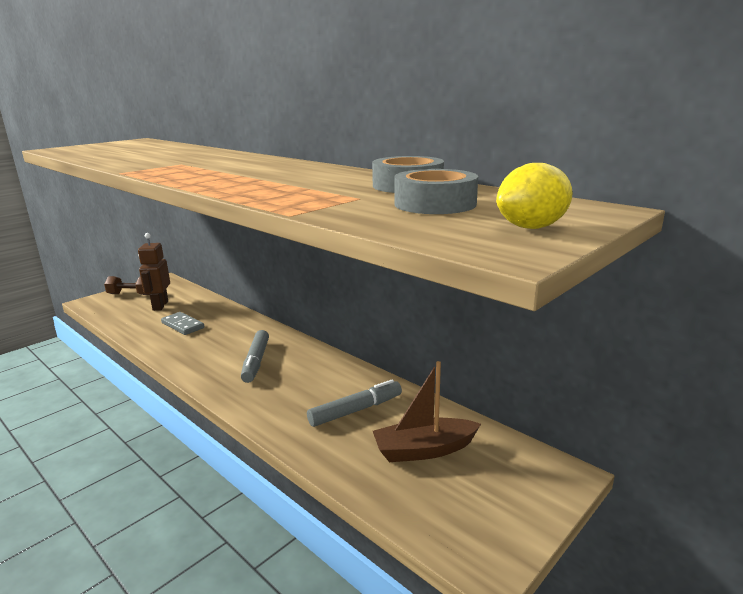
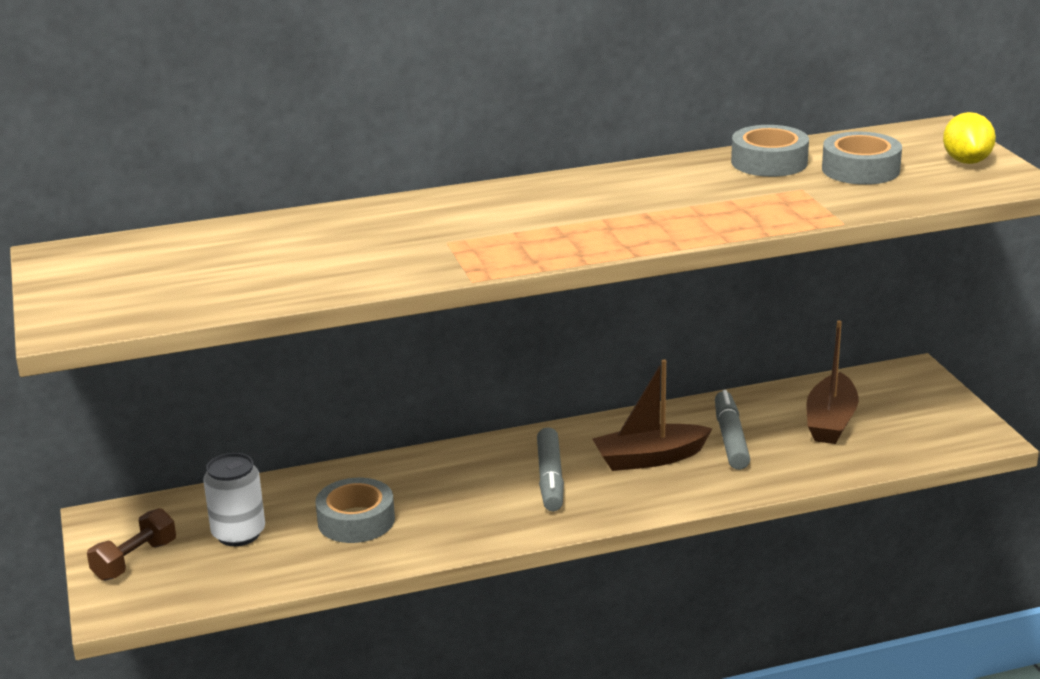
camera: 60 degrees left, 5 degrees up
brown robot [138,233,170,311] -> white can [203,453,265,546]
grey domino [161,312,204,335] -> grey tape [315,478,395,543]
grey marker [241,330,269,383] -> grey marker turned 60 degrees clockwise [537,427,564,511]
none -> brown boat [592,359,713,471]

